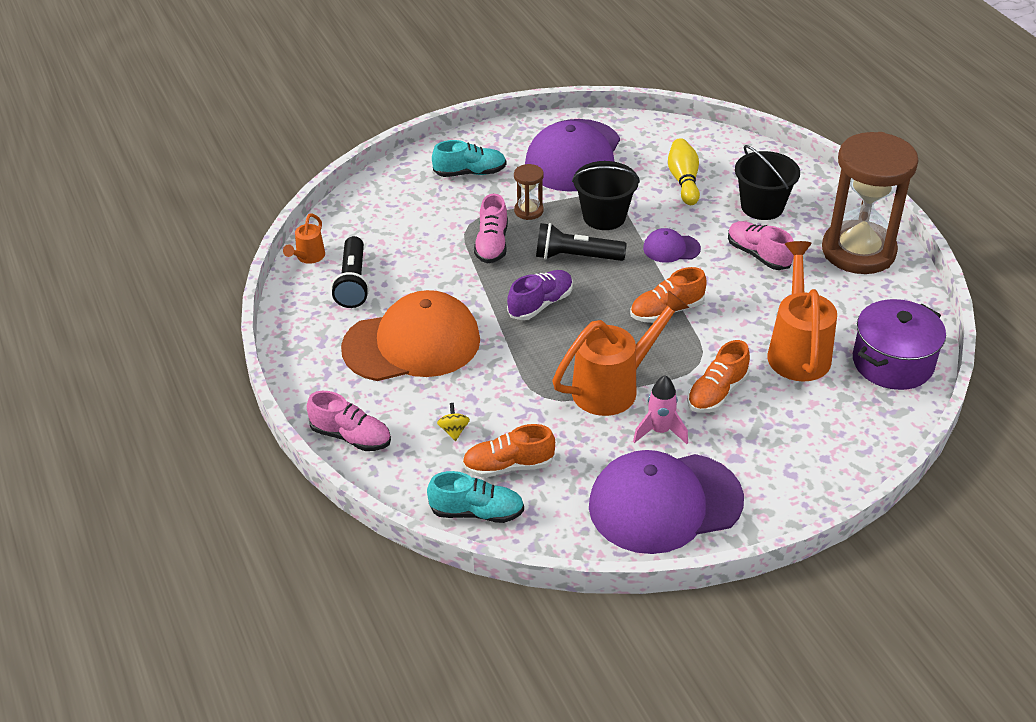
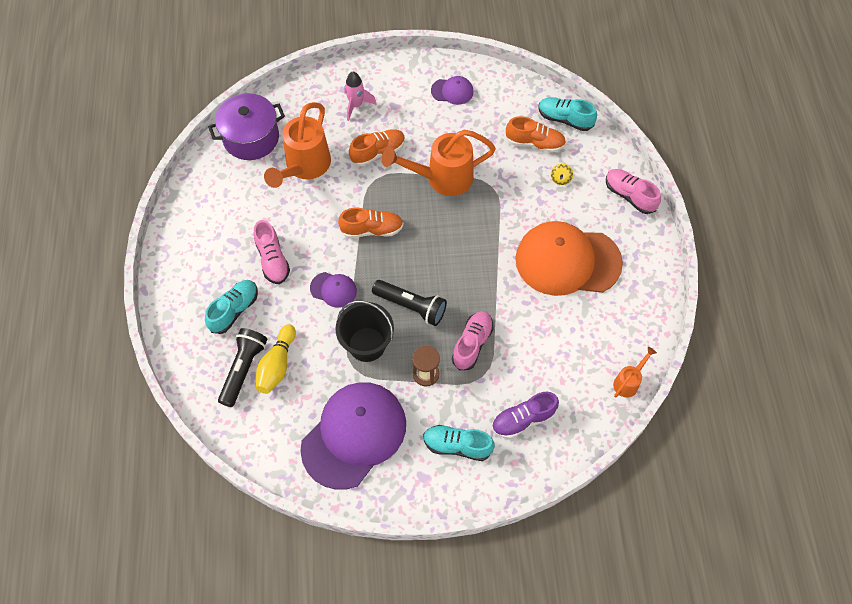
camera: 160 degrees left, 20 degrees up
black flashlight [331,236,369,308] -> black flashlight moved to [218,328,268,407]
purple shoe [507,270,573,320] -> purple shoe moved to [492,392,559,439]
purple cap [589,450,744,554] -> purple cap [431,76,474,105], size x0.44
pink rocket [633,375,688,444] -> pink rocket moved to [344,72,377,121]
black bucket [735,145,800,220] -> turquoise shoe [205,280,258,334]
brown hourglass [822,132,918,274] -> none

